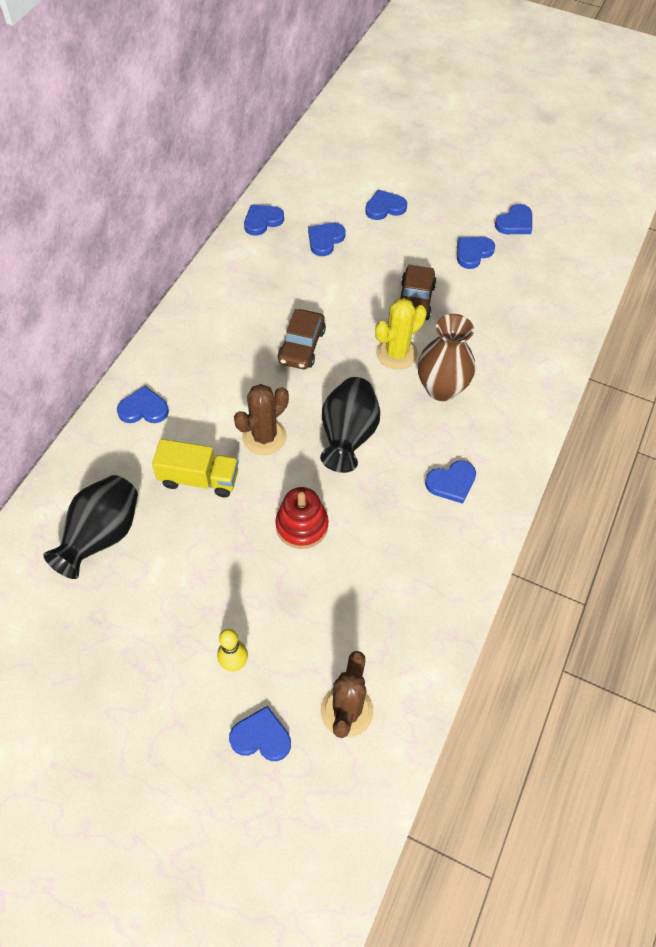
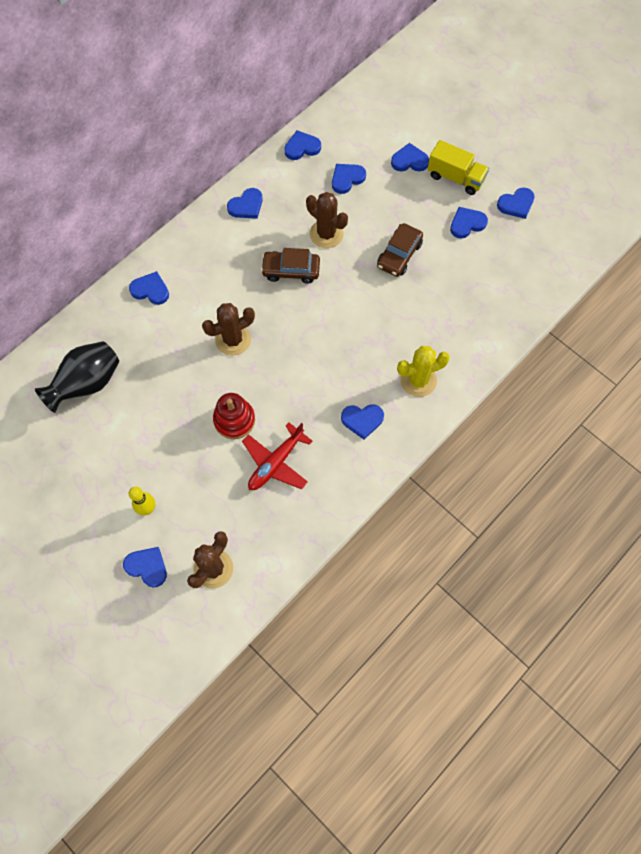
camera: 20 degrees right, 10 degrees up
yellow truck [152,439,239,497] -> yellow truck moved to [428,140,489,195]
brown car [278,309,326,369] -> brown car turned 60 degrees clockwise [261,248,320,284]
black vase [320,377,380,473] -> none
yellow cactus [375,298,427,370] -> yellow cactus moved to [397,346,450,397]
brown vase [418,314,475,401] -> none
none -> blue heart [227,188,263,219]
none -> red plane [242,422,312,490]
none -> brown cactus [306,192,348,248]

